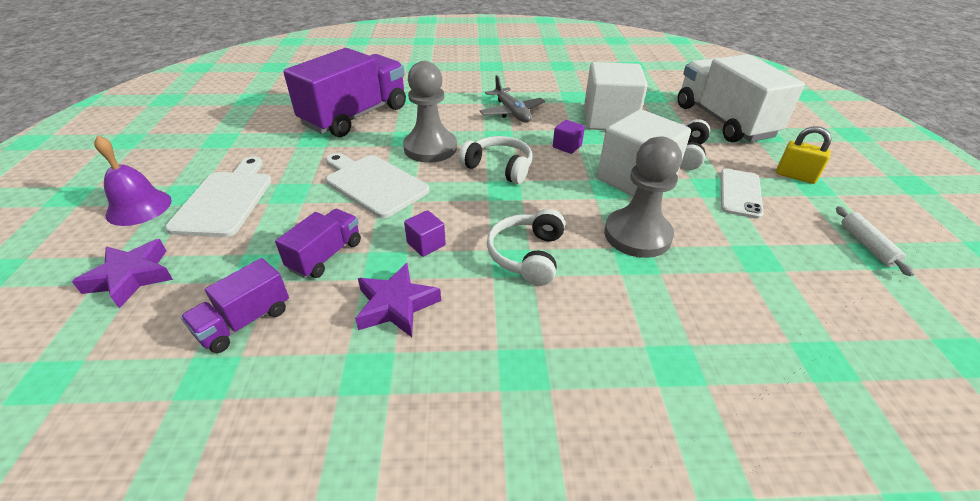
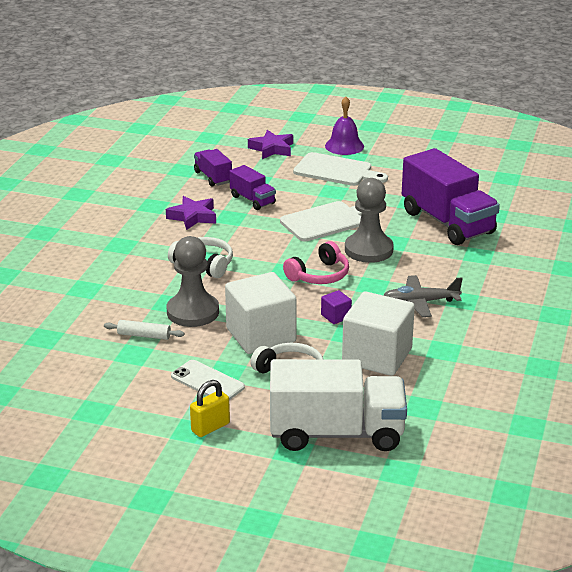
camera: 110 degrees right, 10 degrees down
purple cube [404,210,446,257] -> none
white headphones [458,136,533,184] -> pink headphones [283,241,349,284]
white rolling pin [836,206,914,277] -> white rolling pin moved to [104,320,184,340]

